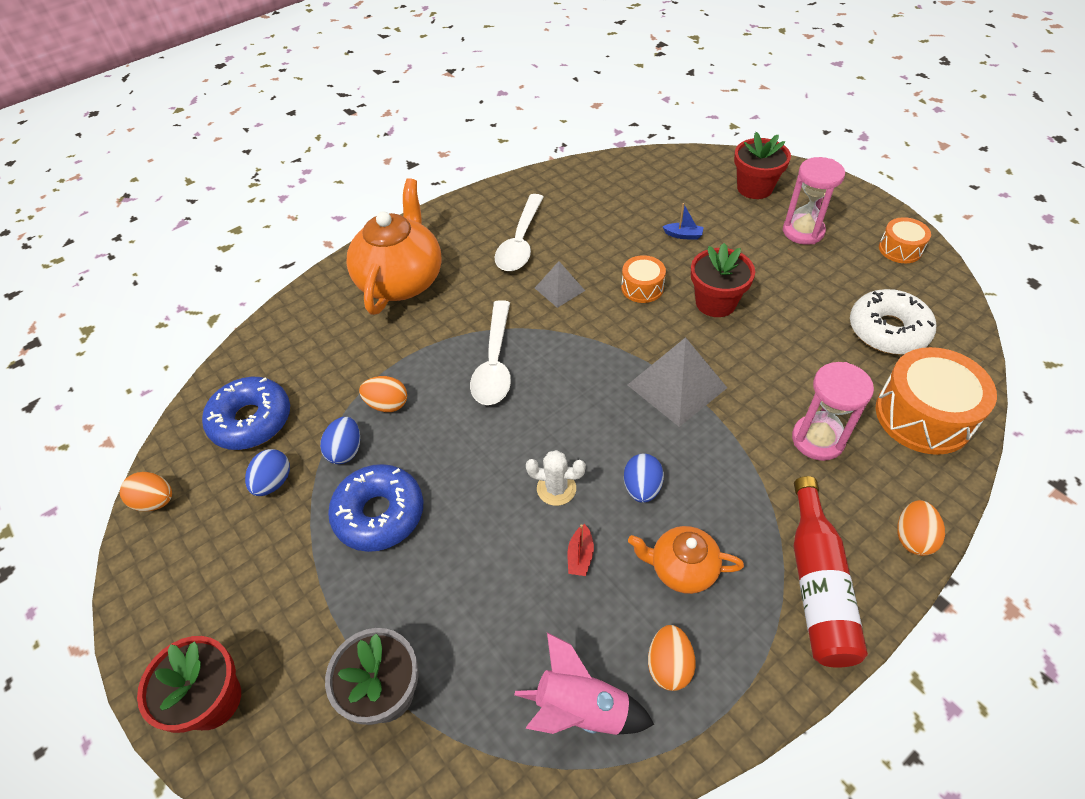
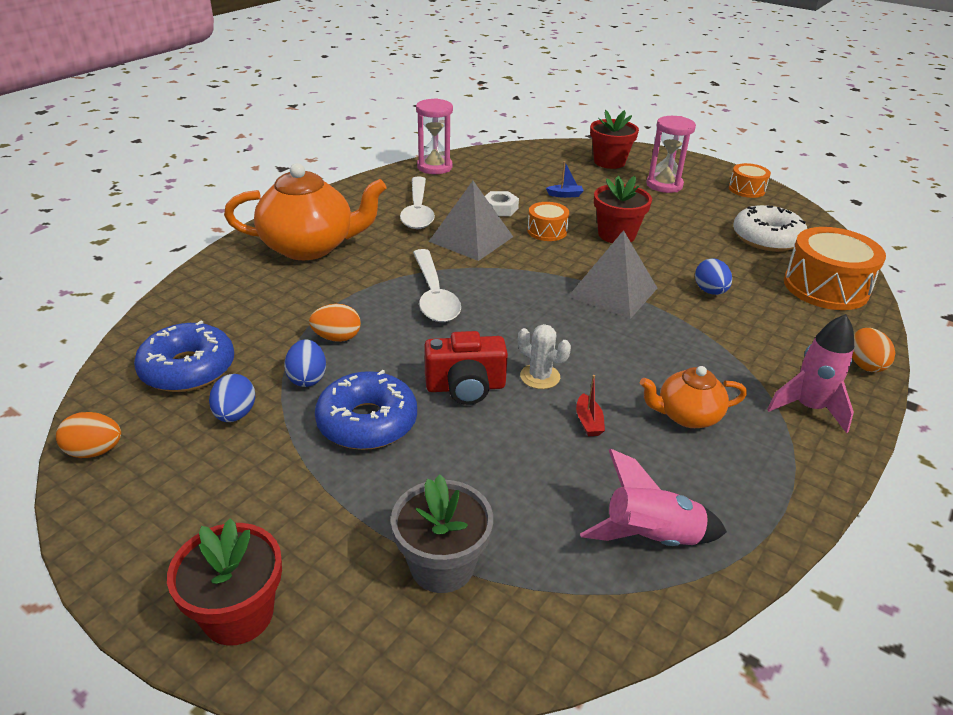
camera: 20 degrees left, 15 degrees down
orange teapot [346,178,442,315] -> orange teapot turned 90 degrees clockwise [224,163,387,260]
white cactus [526,450,586,506] -> white cactus turned 45 degrees clockwise [518,324,571,389]
grey pyramid [535,261,585,308] -> grey pyramid [429,181,513,261], size x1.72
blue egg [624,453,664,503] -> blue egg moved to [695,258,732,295]
orange egg [648,625,696,691] -> none
pink hourglass [792,362,874,461] -> pink hourglass moved to [416,98,453,174]
red bottle [794,476,868,668] -> pink rocket [767,314,854,433]
none -> red camera [424,331,508,405]
none -> white nut [485,191,519,216]

